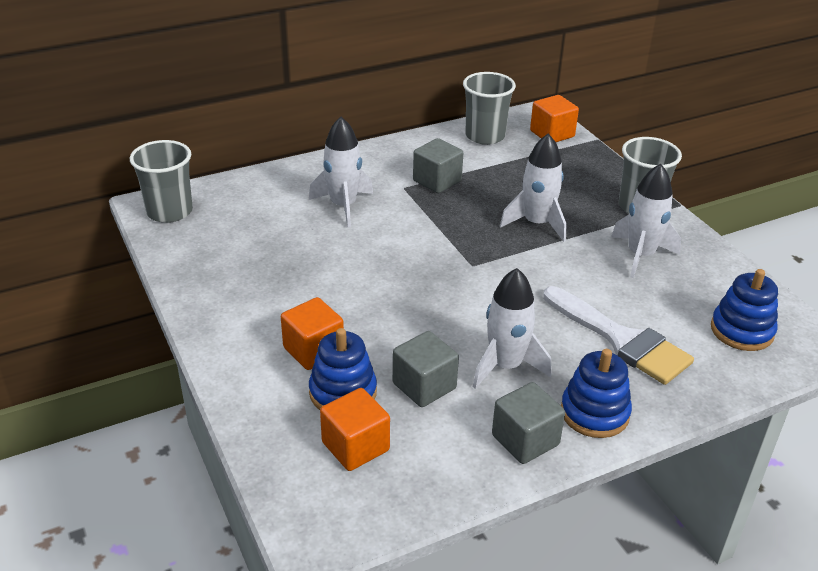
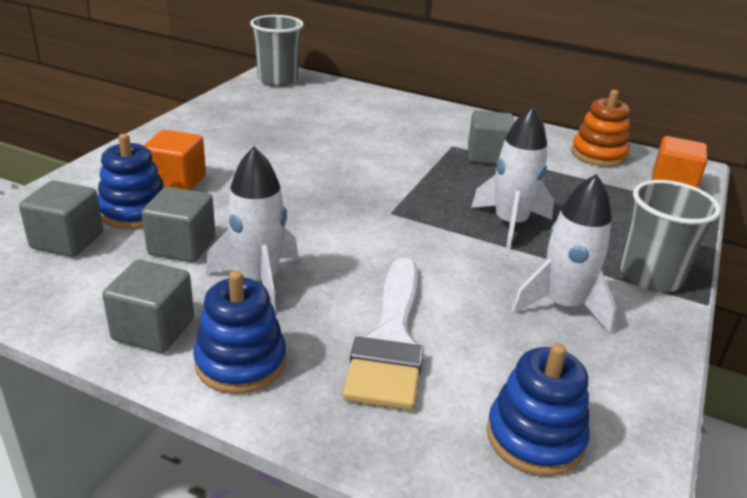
camera: 50 degrees right, 5 degrees down
white rocket [309,117,373,228] -> none
orange cube [320,388,390,471] -> grey cube [19,180,103,257]
grey cup [463,72,516,145] -> orange stacking toy [571,90,630,167]

